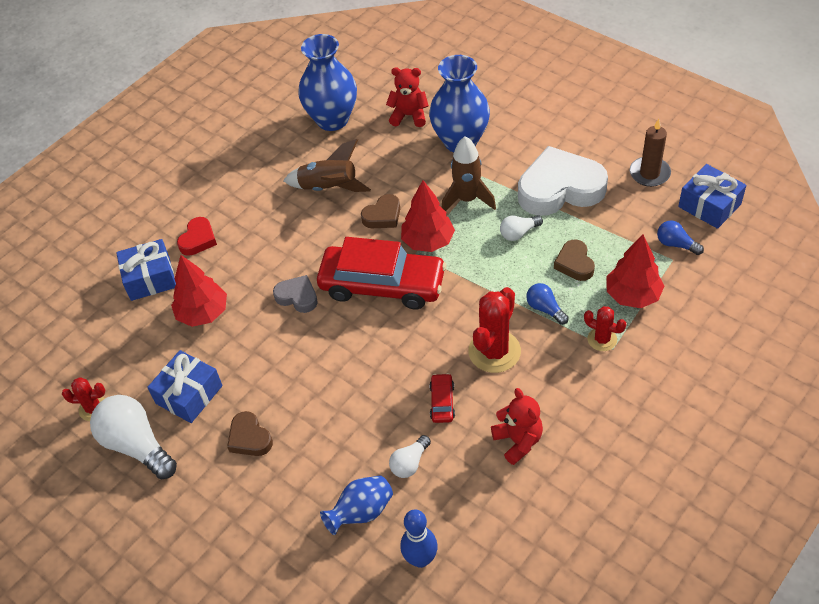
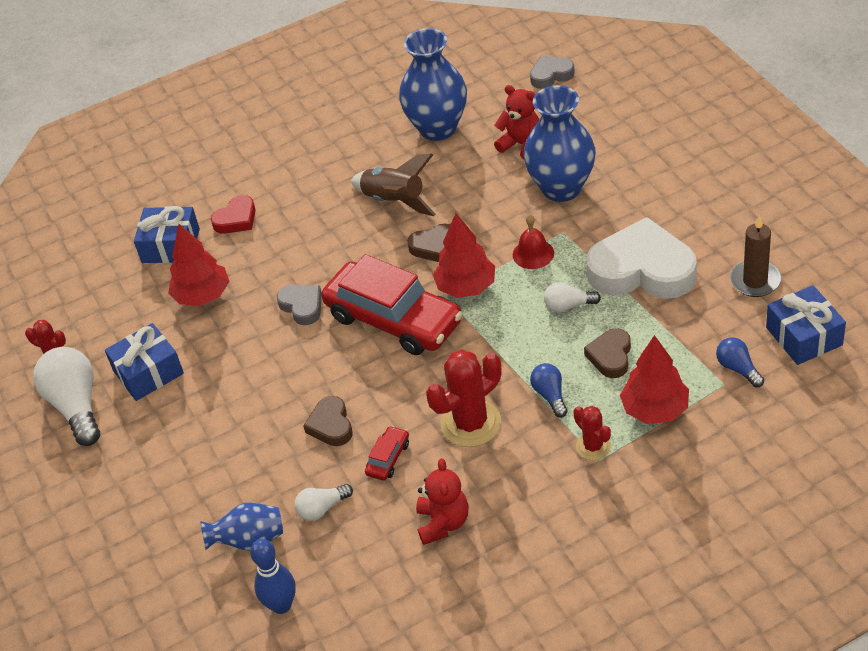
camera: 25 degrees right, 5 degrees down
brown heart [227,411,273,456] -> brown heart moved to [303,396,353,446]
brown rocket [441,136,496,211] -> red bell [513,214,554,269]
none -> grey heart [530,55,575,89]

